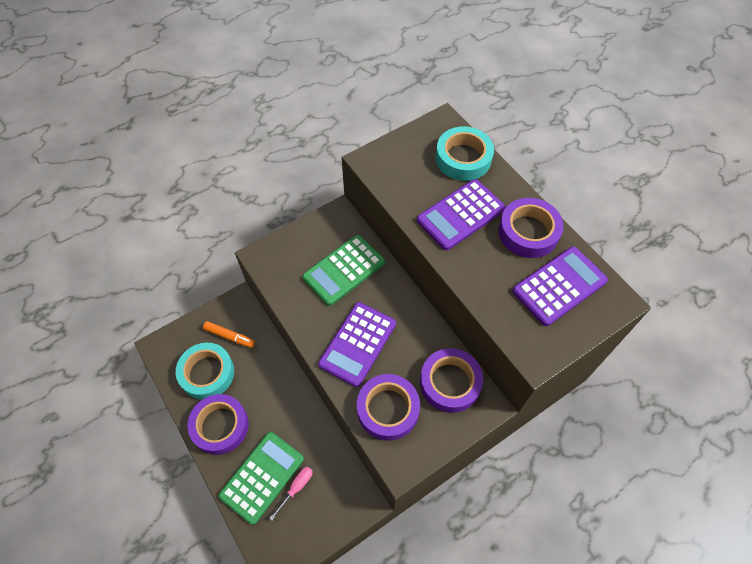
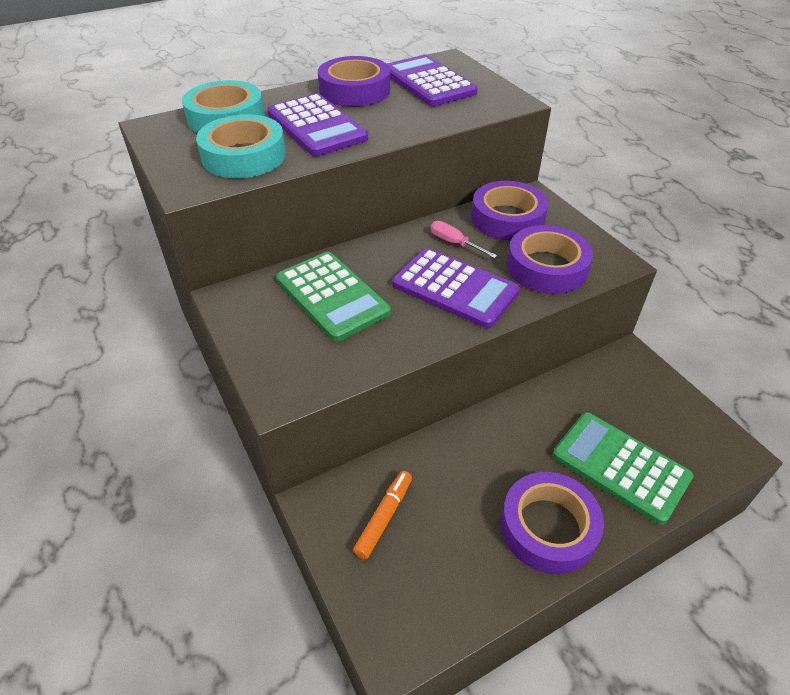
camera: 85 degrees left, 15 degrees down
turquoise tape [176,343,234,400] -> turquoise tape moved to [196,114,286,178]
pink screwdriver [269,467,313,520] -> pink screwdriver moved to [431,221,497,258]

